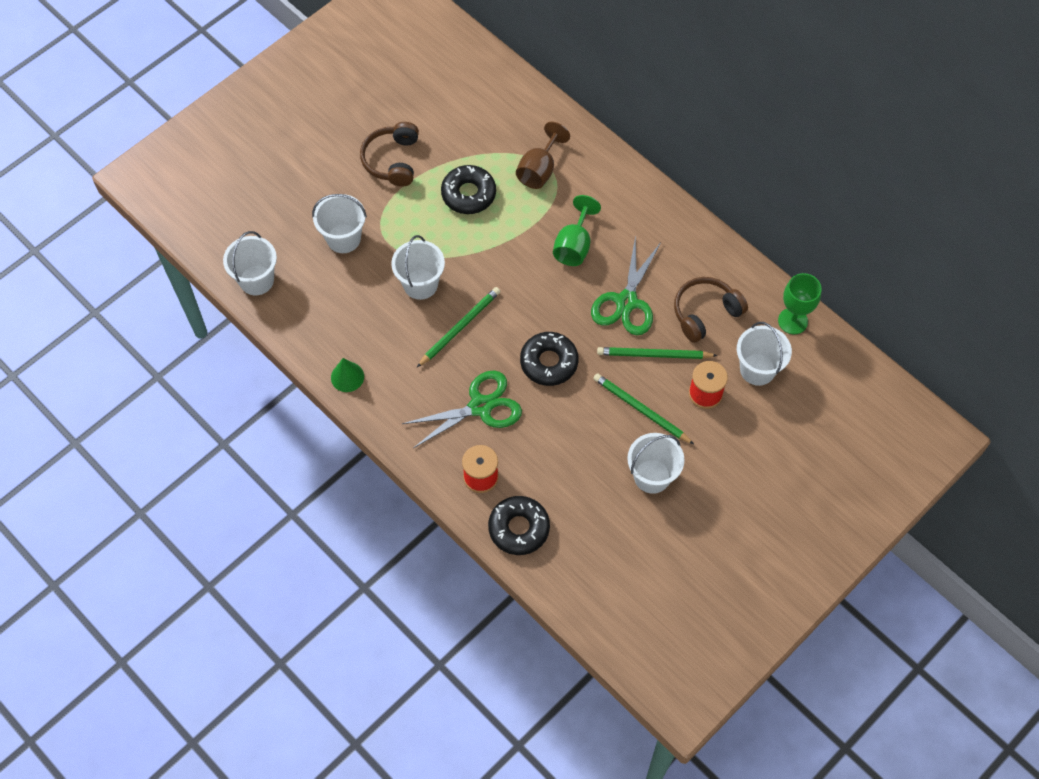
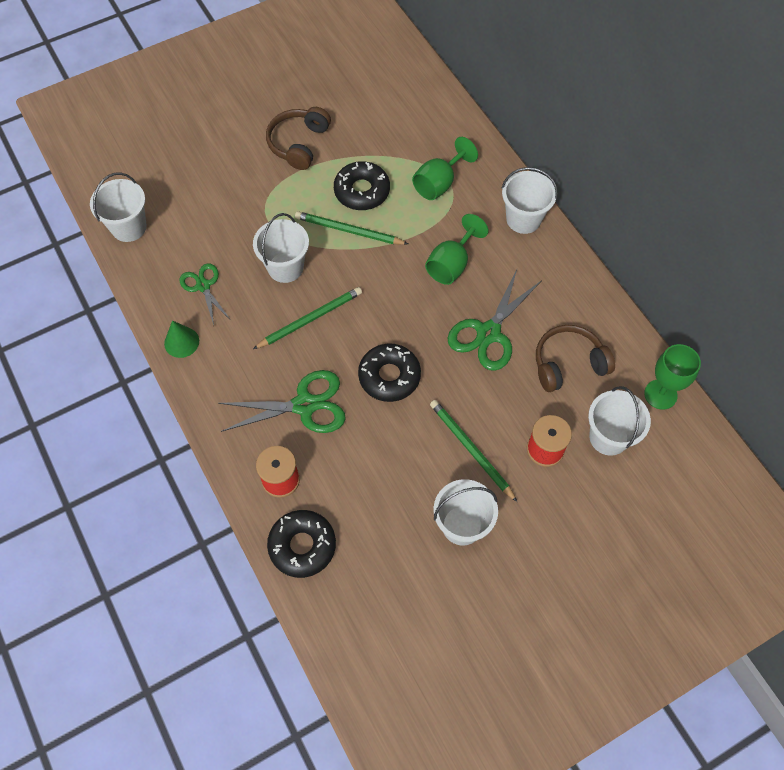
camera: 15 degrees right, 0 degrees up
white bucket [312,194,367,253] -> white bucket moved to [502,167,558,234]
brown goblet [516,122,570,189] -> green goblet [412,137,478,200]
green pencil [597,347,718,359] -> green pencil moved to [295,211,408,245]
none -> green scissors [179,263,230,325]

